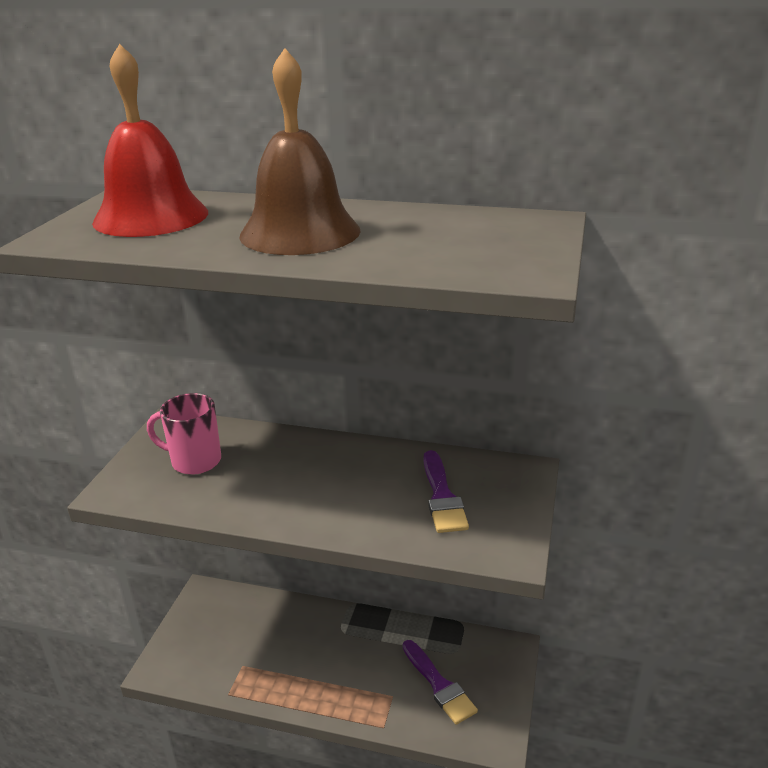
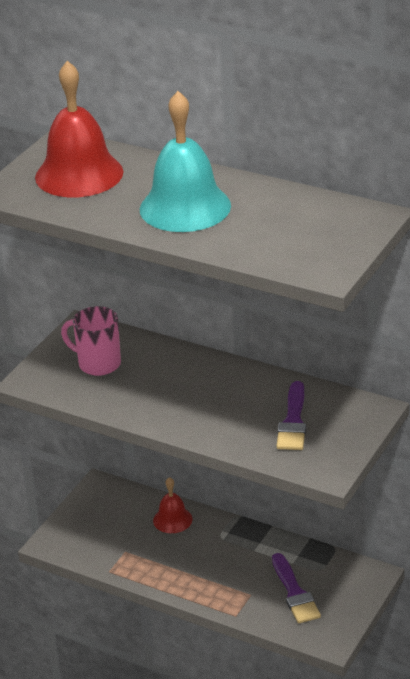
camera: 15 degrees right, 5 degrees up
brown bell [239,48,361,255] -> turquoise bell [140,91,231,232]
none -> red bell [153,477,192,533]

